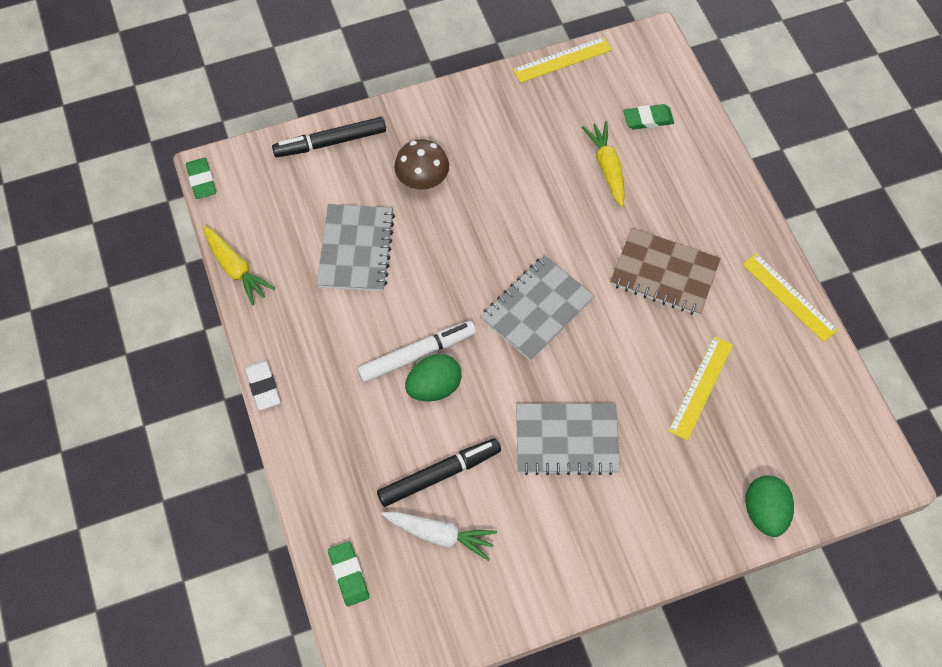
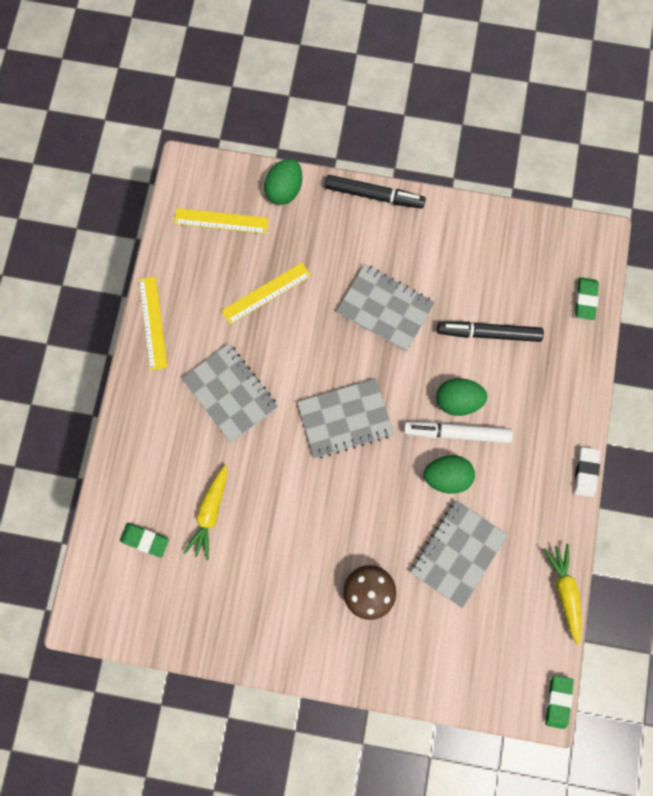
camera: 150 degrees left, 15 degrees up
black marker [272,117,386,157] -> black marker moved to [325,175,426,209]
white carrot [382,512,497,561] -> none
yellow ruler [513,37,612,83] -> yellow ruler moved to [174,208,269,234]
brown notebook [610,228,721,315] -> grey notebook [182,343,278,443]
none -> green egg [424,455,475,494]

